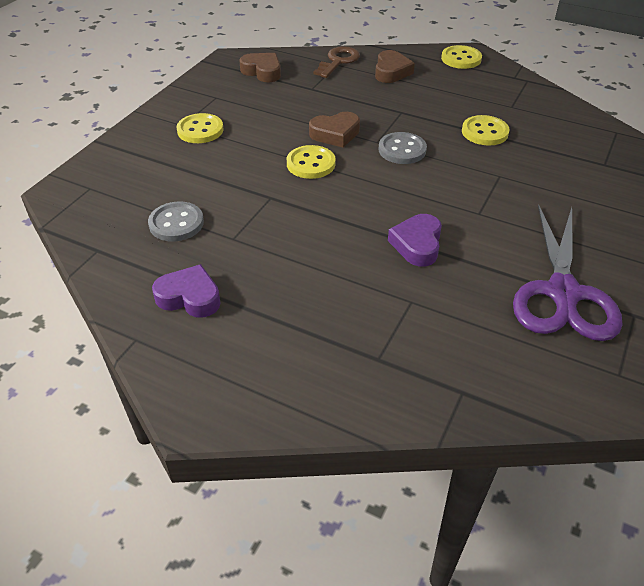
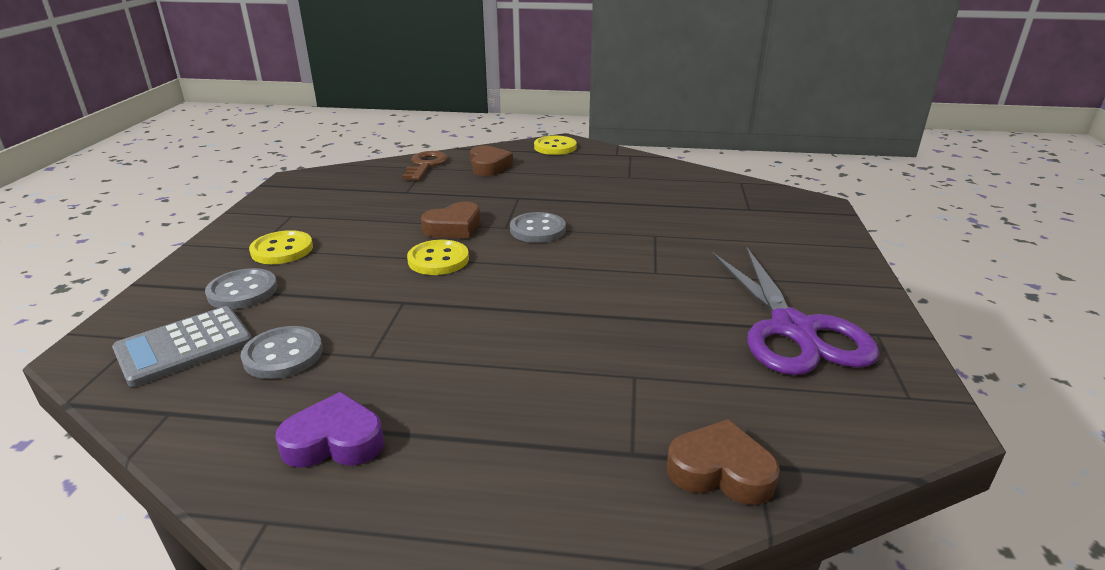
camera: 20 degrees left, 15 degrees down
brown heart [239,53,281,82] -> brown heart moved to [667,419,780,505]
purple heart [388,214,442,266] -> none
yellow button [462,115,510,146] -> none
none -> grey calculator [112,306,252,387]
none -> grey button [205,268,277,309]

